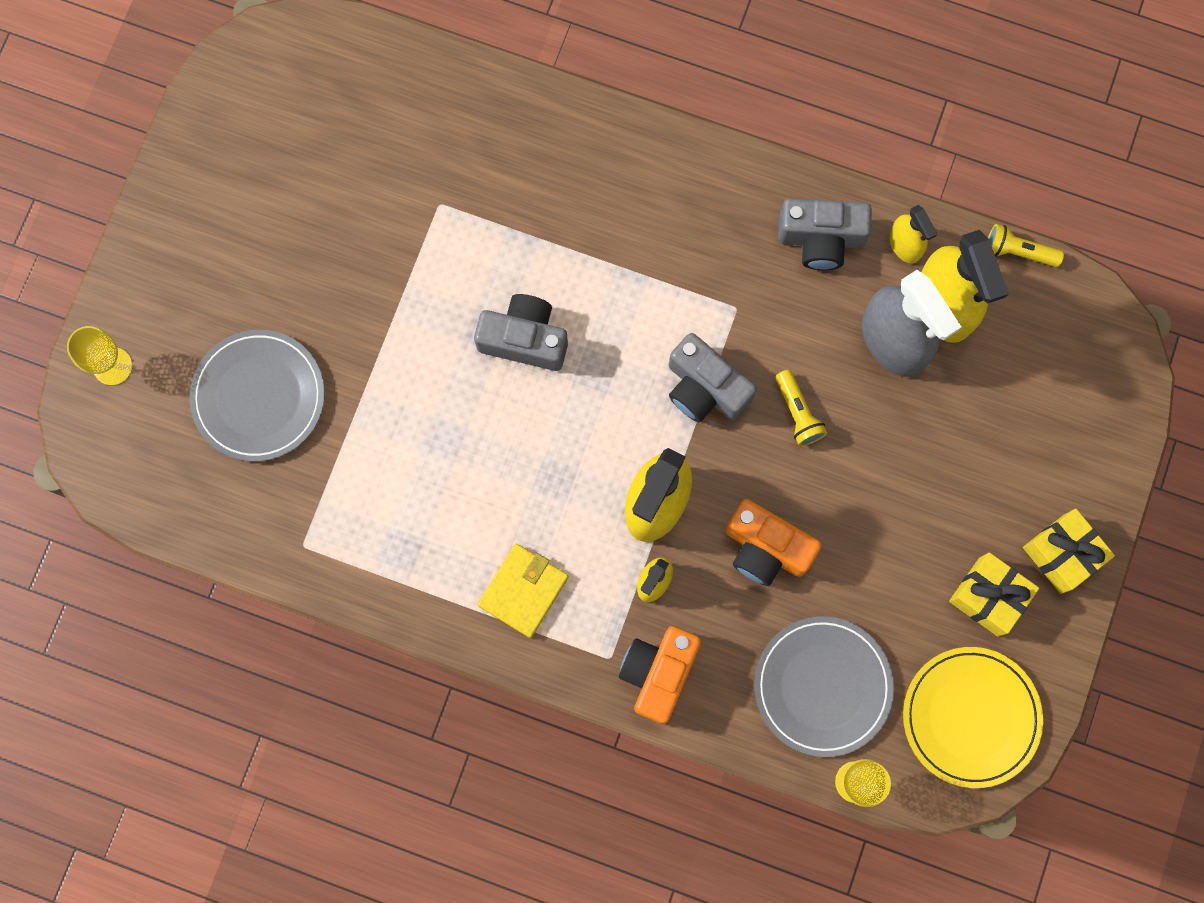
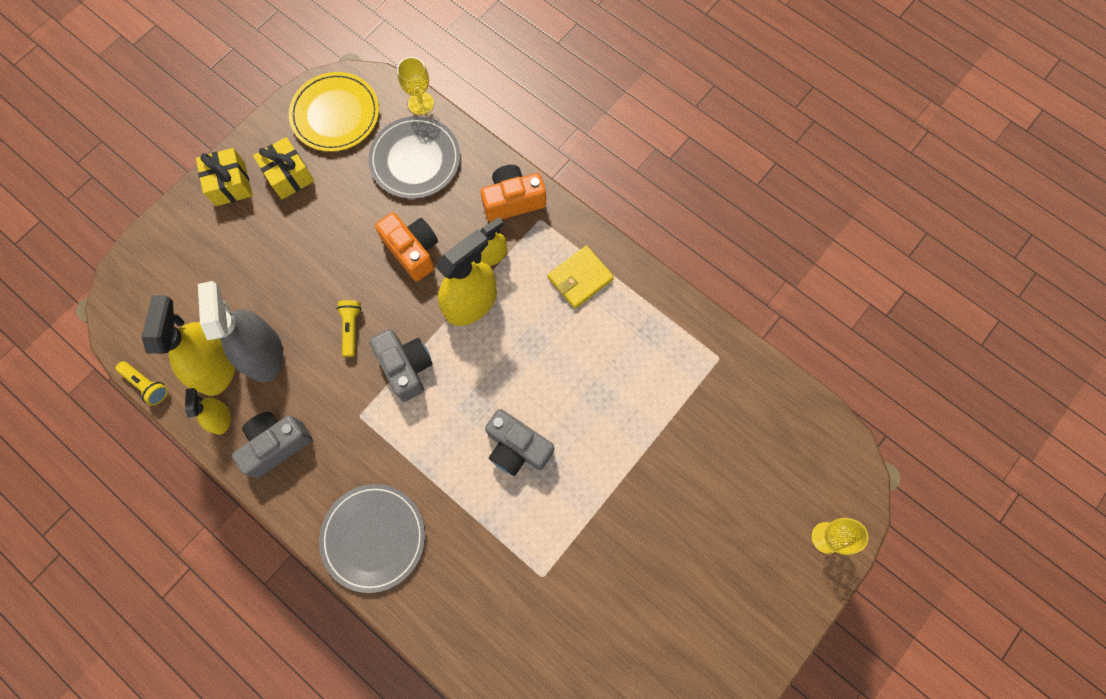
camera: 160 degrees left, 5 degrees down
grey plate [189,330,325,461] -> grey plate moved to [319,484,425,593]
orange camera [619,626,701,724] -> orange camera turned 150 degrees counterclockwise [481,165,546,222]
grey camera [778,198,872,270] -> grey camera turned 60 degrees counterclockwise [232,412,312,478]

